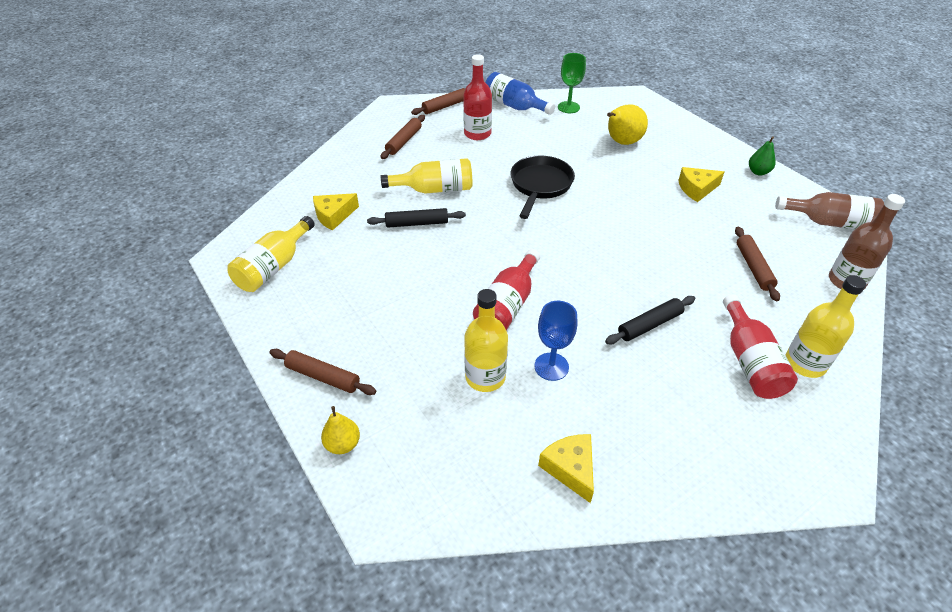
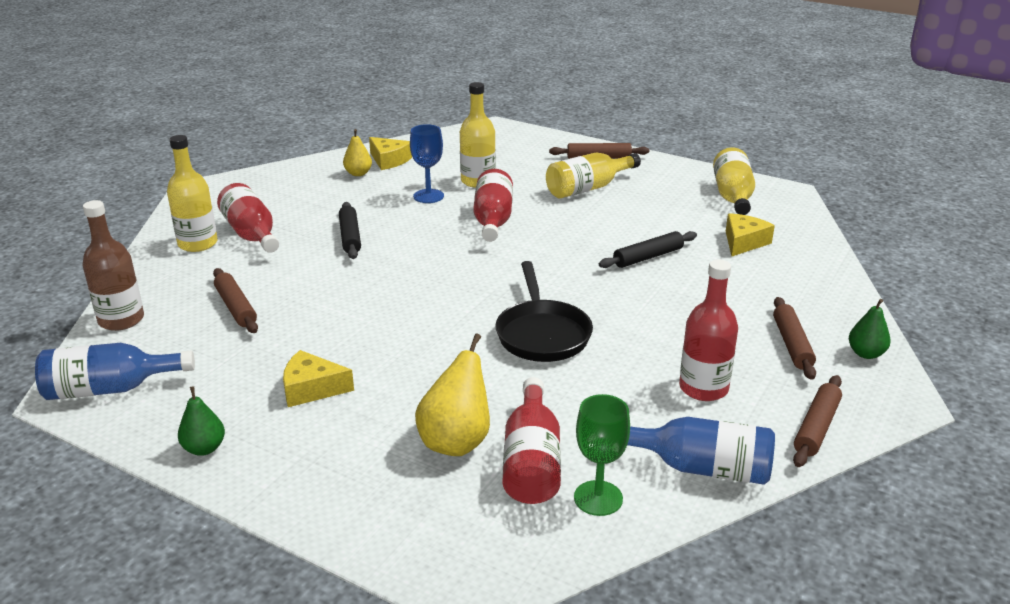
camera: 155 degrees right, 15 degrees down
yellow pear [321,406,360,454] -> yellow pear moved to [343,129,372,176]
yellow bottle [381,158,473,194] -> yellow bottle moved to [546,152,641,199]
black rolling pin [605,296,695,344] -> black rolling pin turned 45 degrees counterclockwise [339,202,361,259]
yellow cheese [678,167,724,202] -> yellow cheese turned 135 degrees counterclockwise [283,350,354,407]
brown bottle [775,192,884,229] -> blue bottle [35,343,195,400]
none -> red bottle [503,377,561,504]
none -> green pear [849,299,891,359]

